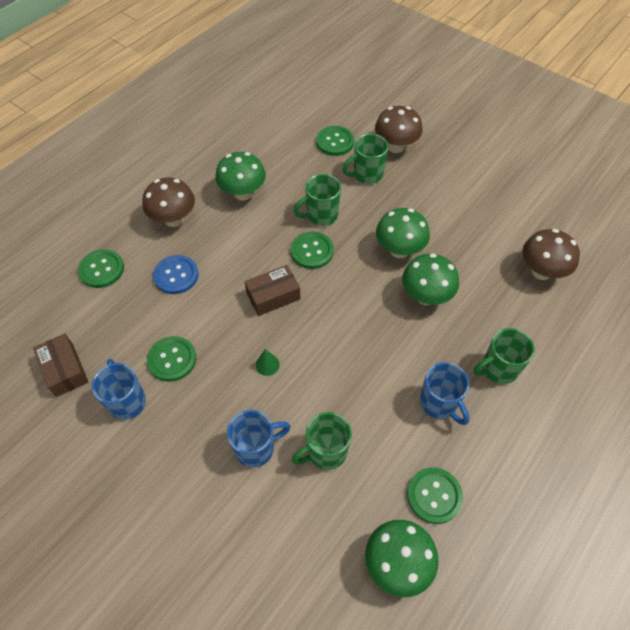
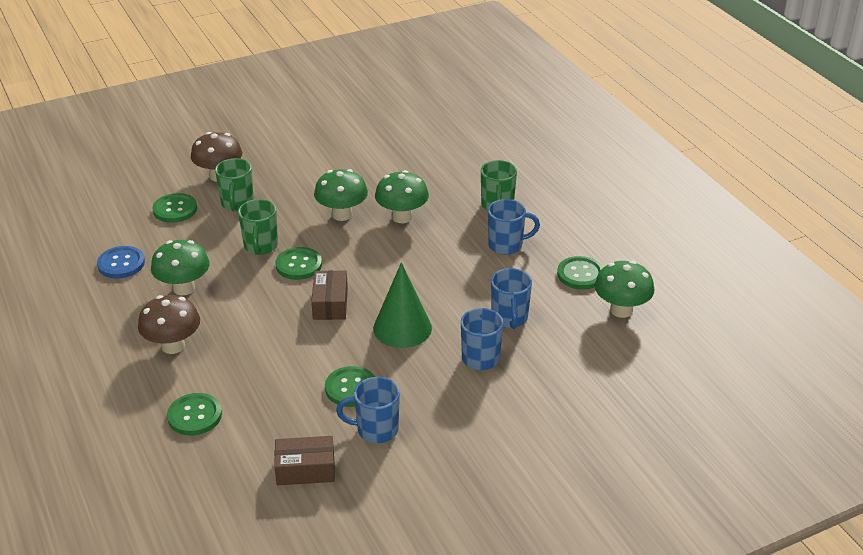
camera: 65 degrees left, 20 degrees down
blue button [153,255,199,294] -> blue button moved to [97,246,145,279]
green cone [256,349,280,376] -> green cone [373,262,432,348], size x2.39
green mug [292,412,352,470] -> blue mug [491,268,532,329]
brown mushroom [522,229,580,280] -> none

